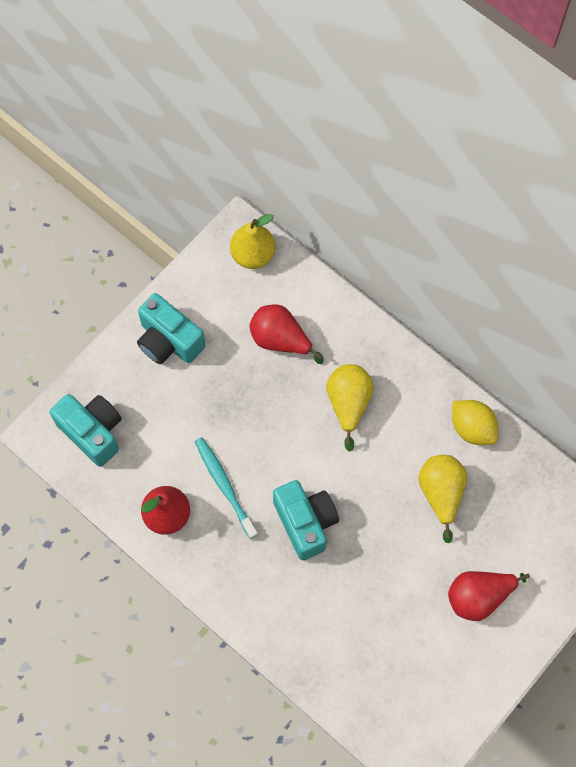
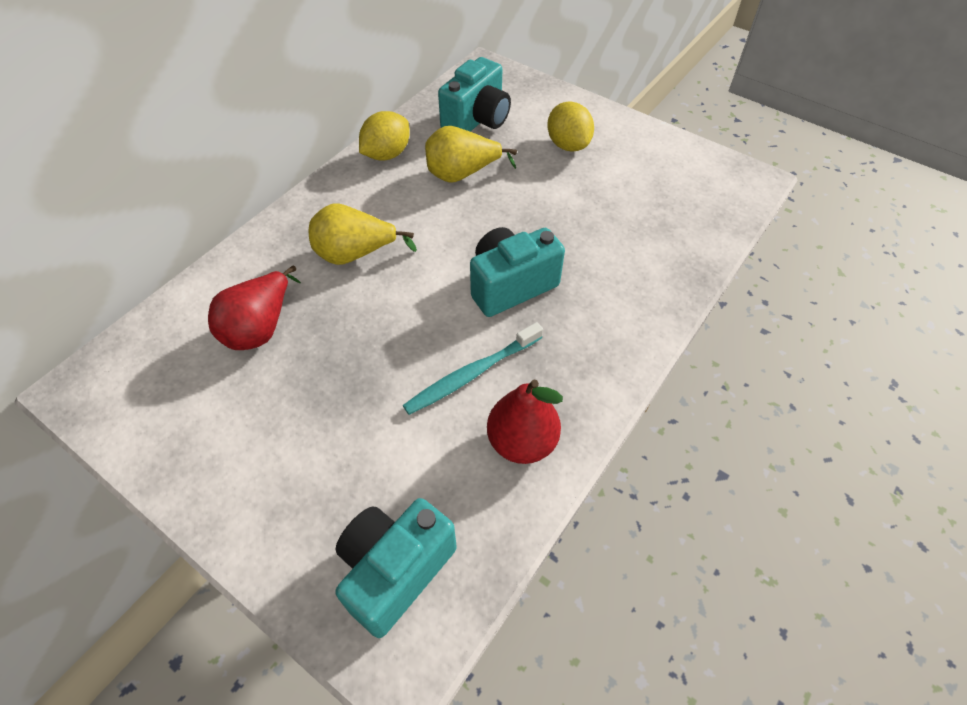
camera: 95 degrees left, 15 degrees down
turquoise camera [137,293,206,364] -> turquoise camera moved to [438,57,511,132]
yellow pear [230,214,276,269] -> none
red pear [448,571,530,621] -> yellow lemon [547,101,594,152]

